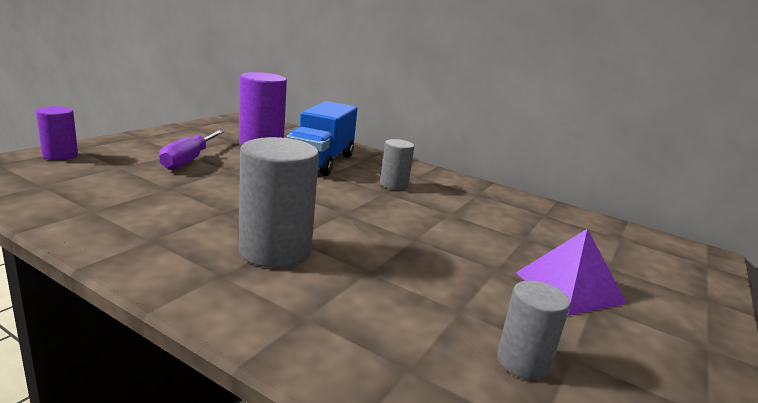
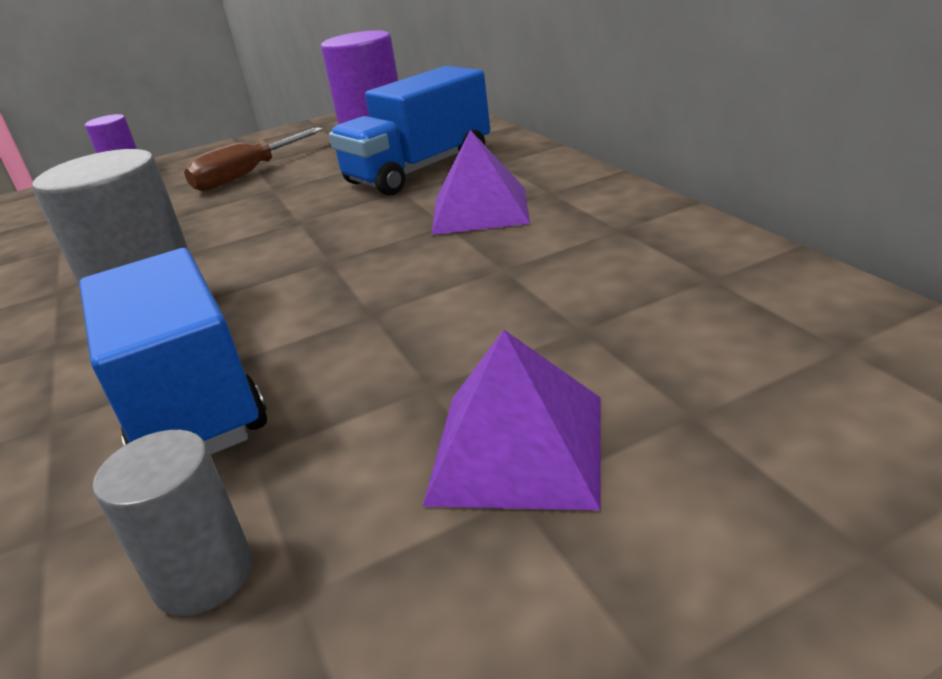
camera: 40 degrees right, 10 degrees up
purple screwdriver [159,130,224,170] -> brown screwdriver [184,127,324,191]
grey cylinder [380,139,414,190] -> purple pyramid [432,130,530,235]
none -> blue truck [79,248,267,455]

